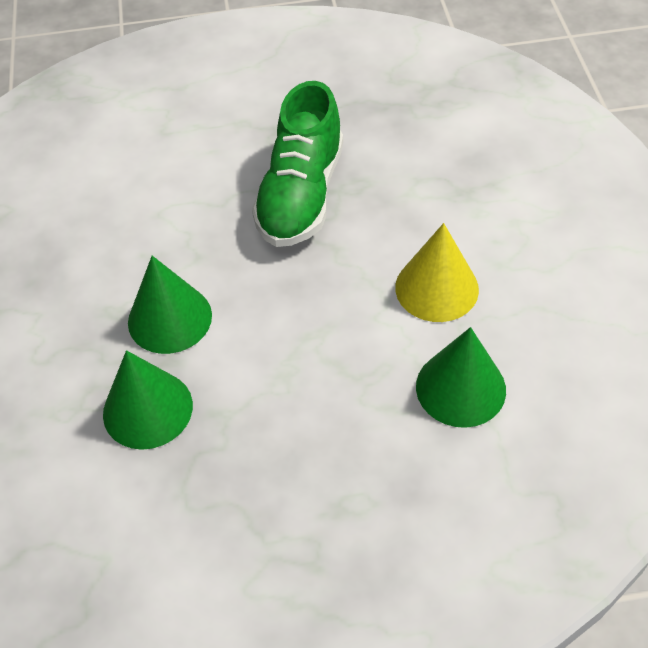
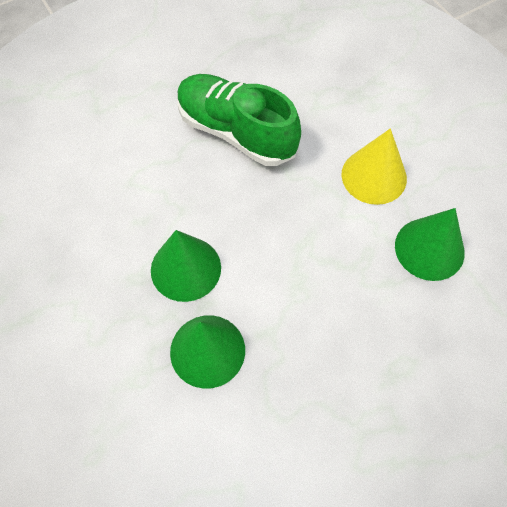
camera: 25 degrees left, 10 degrees up
green shoe [252,81,343,247] -> green shoe turned 135 degrees clockwise [177,74,301,166]

